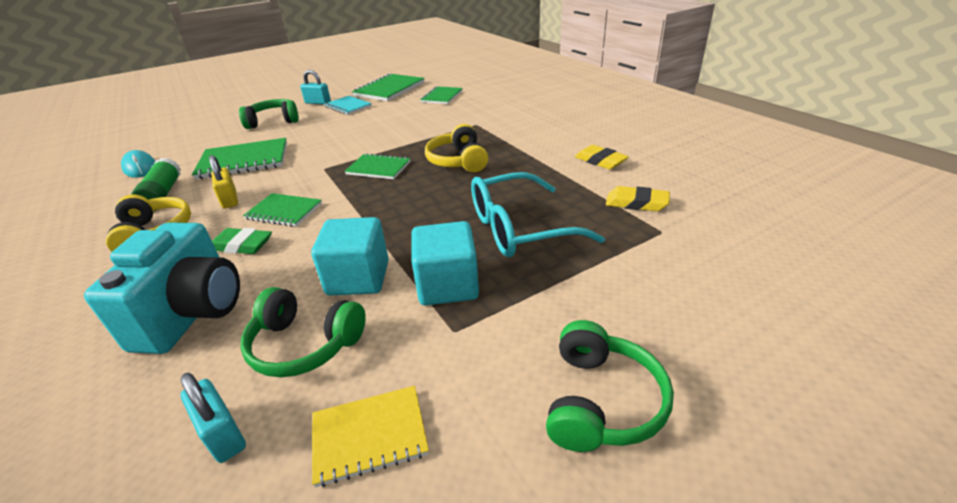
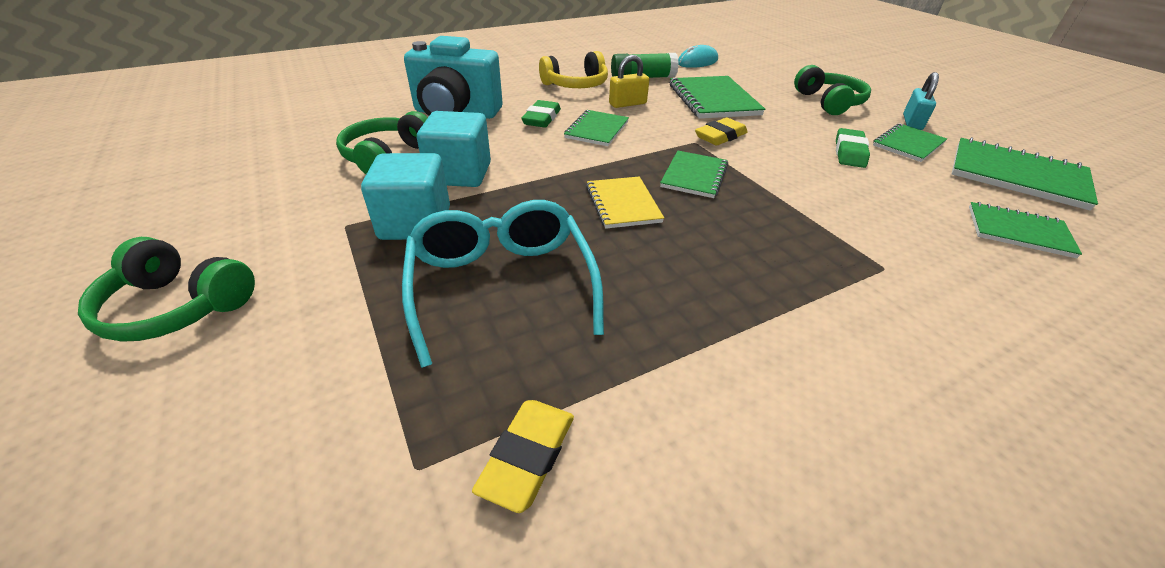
camera: 90 degrees right, 5 degrees up
turquoise padlock [181,373,246,463] -> none
yellow notebook [312,386,429,487] -> yellow notebook moved to [586,176,664,229]
turquoise notebook [325,96,372,115] -> green notebook [873,123,947,162]
yellow headphones [425,124,488,172] -> none
yellow eraser [575,145,629,170] -> yellow eraser moved to [695,118,748,146]
none -> green eraser [836,128,870,168]

